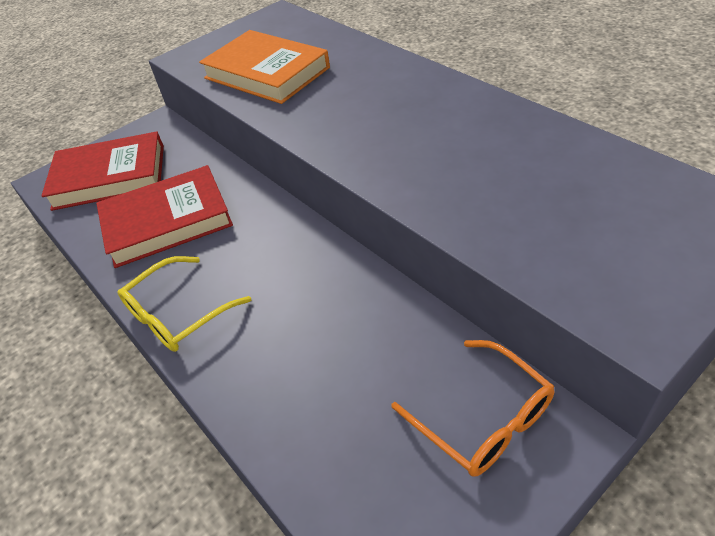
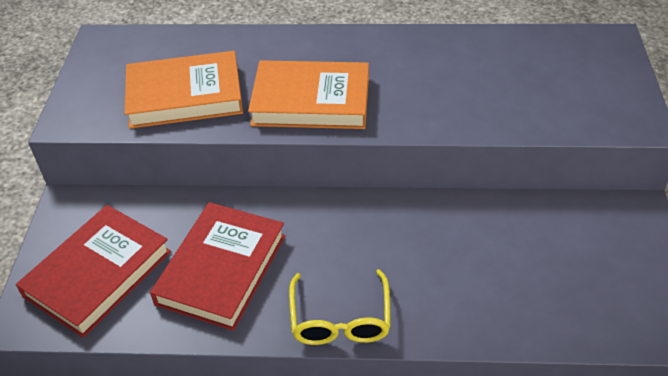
camera: 50 degrees left, 0 degrees up
orange glasses [391,340,555,477] -> none
none -> orange book [248,60,369,129]

